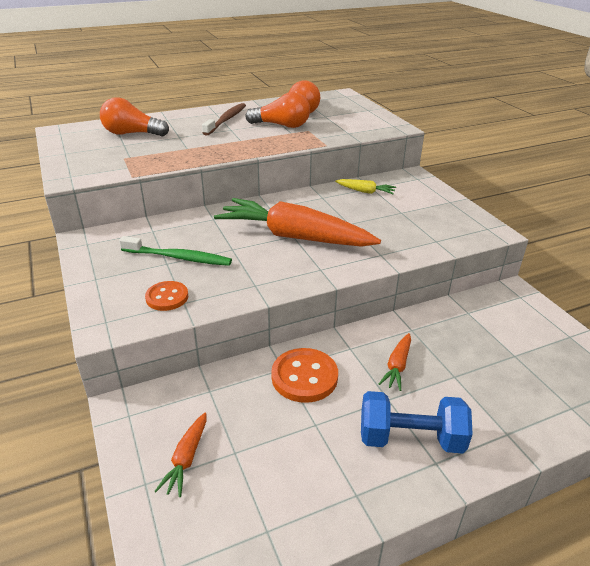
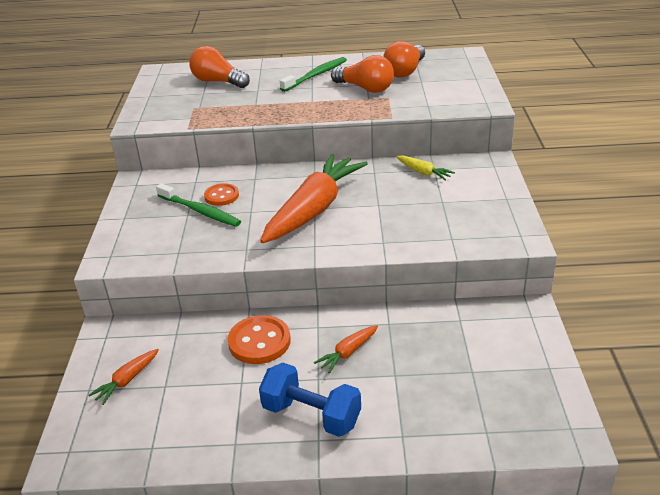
camera: 25 degrees right, 0 degrees up
orange button [145,281,188,311] -> orange button moved to [204,183,239,206]
brown toothbrush [202,103,246,136] -> green toothbrush [280,57,347,92]
orange carrot [214,198,381,247] -> orange carrot turned 75 degrees clockwise [260,154,368,243]

